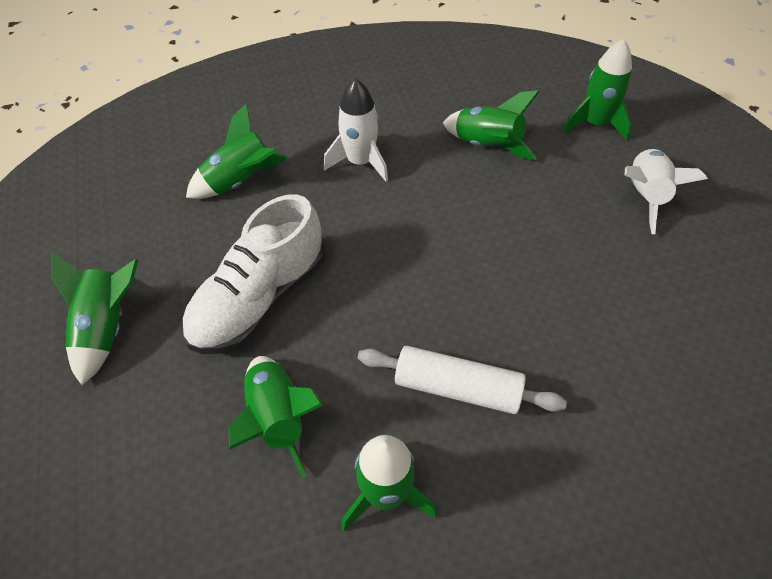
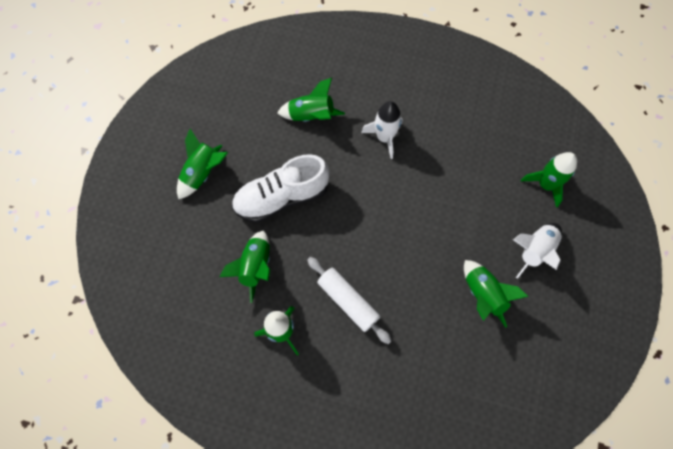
camera: 30 degrees right, 15 degrees up
green rocket [443,90,540,160] -> green rocket moved to [464,260,529,328]

